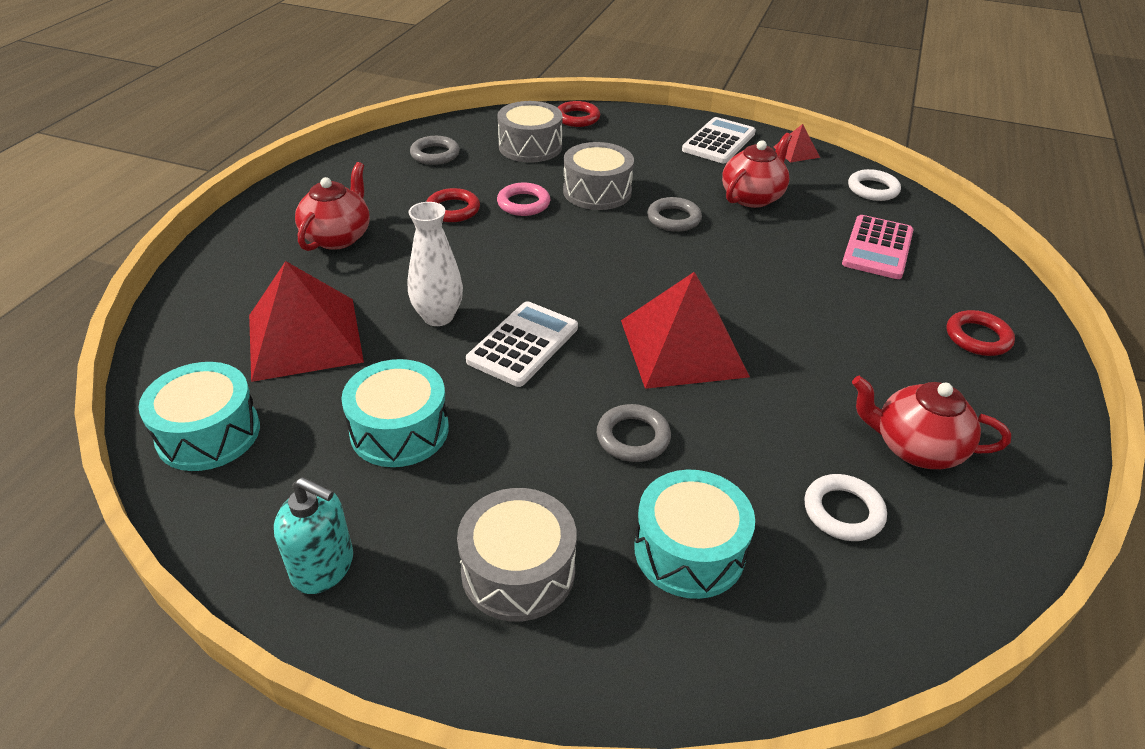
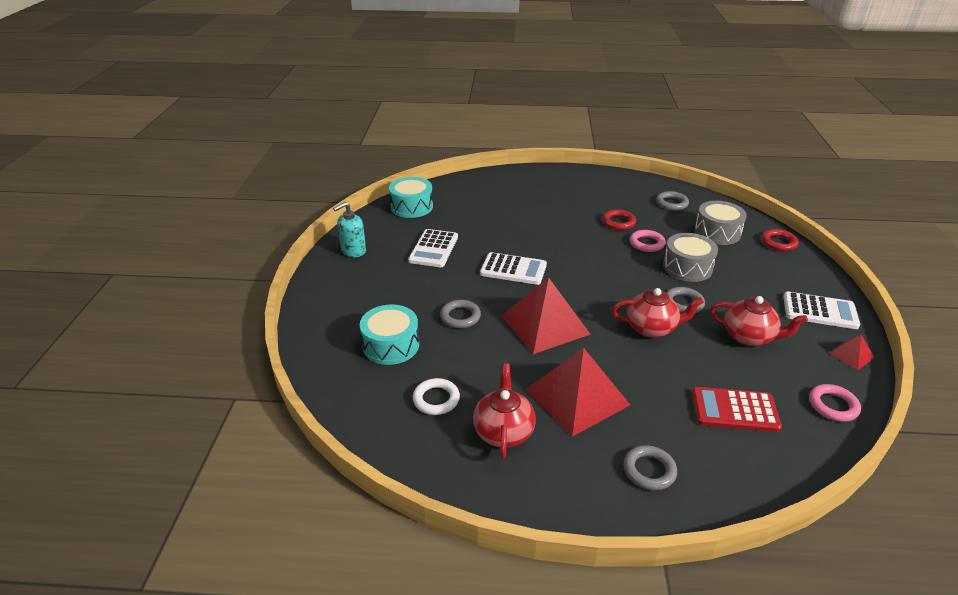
camera: 75 degrees right, 5 degrees down
red pyramid [249,261,364,382] -> red pyramid moved to [526,348,630,437]
turquoise soap dispenser [274,477,353,594] -> turquoise soap dispenser turned 45 degrees clockwise [333,202,366,257]
red teapot [295,162,370,251] -> red teapot moved to [612,288,704,338]
turquoise drum [341,359,449,467] -> white calculator [408,229,458,267]
white vase [408,202,463,326] -> none
grey drum [457,488,577,622] -> none
pink calculator [842,215,914,279] -> red calculator [692,387,782,432]
white ring [848,169,901,201] -> pink ring [809,384,861,422]
red ring [947,310,1015,356] -> grey ring [624,445,677,490]

